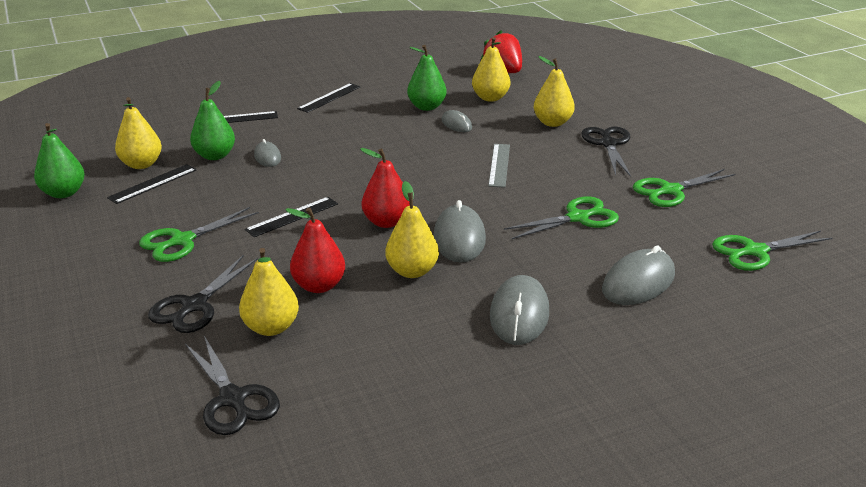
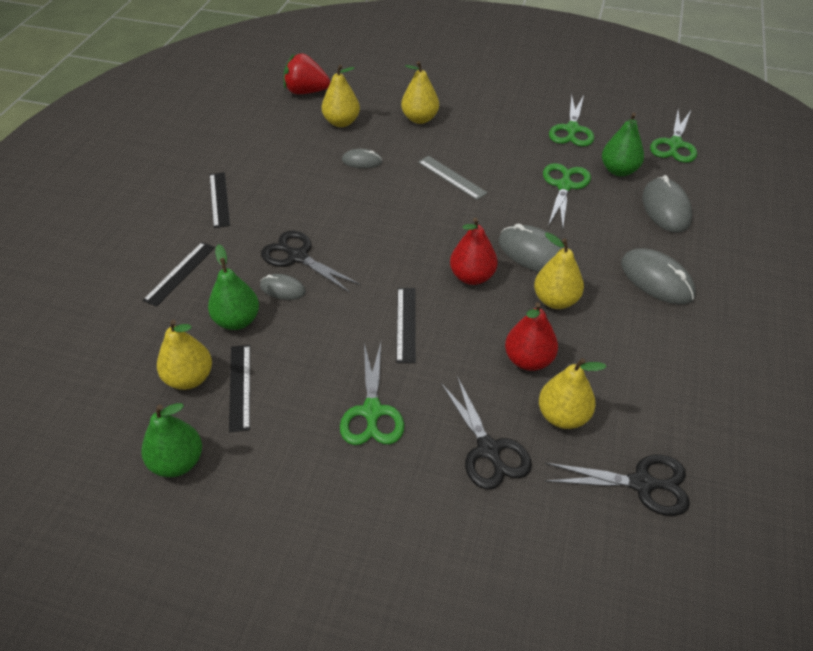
camera: 50 degrees left, 15 degrees up
green pear [407,45,447,111] -> green pear moved to [602,113,644,176]
black scissors [581,127,631,177] -> black scissors moved to [261,231,360,293]

